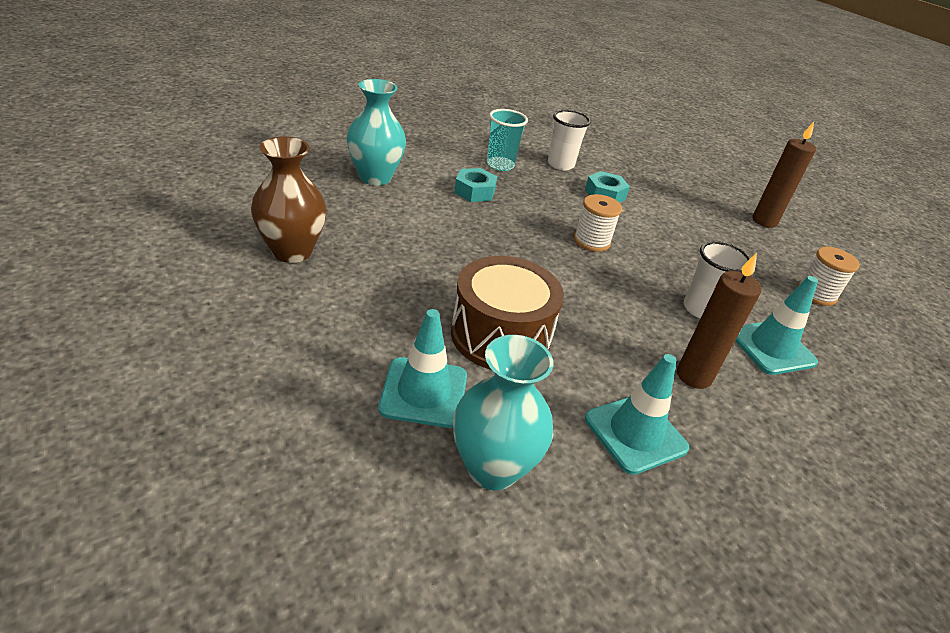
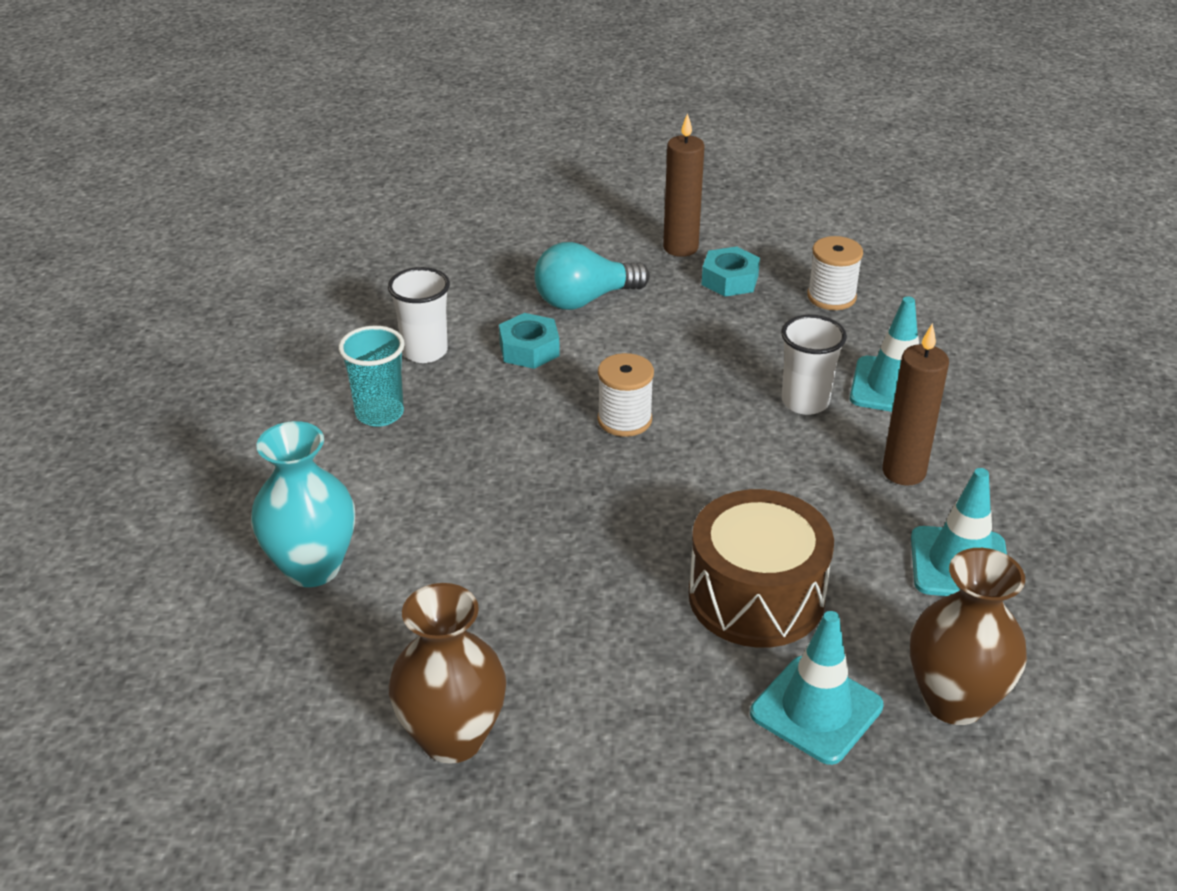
camera: 50 degrees left, 0 degrees up
turquoise vase [453,335,554,490] -> brown vase [910,548,1027,725]
turquoise nut [454,168,497,202] -> turquoise nut moved to [702,246,760,297]
none -> turquoise light bulb [535,242,650,310]

